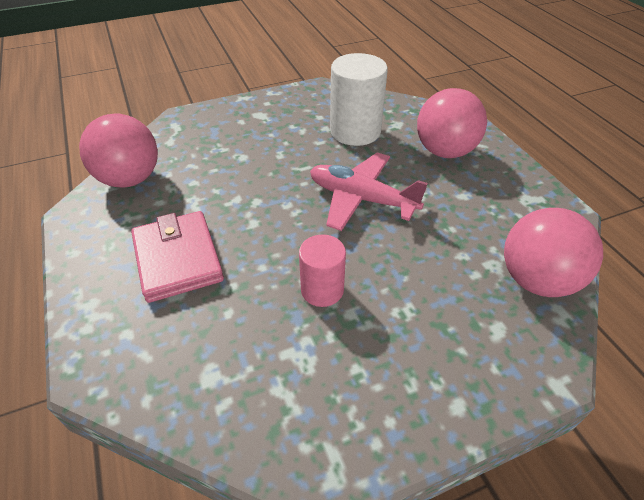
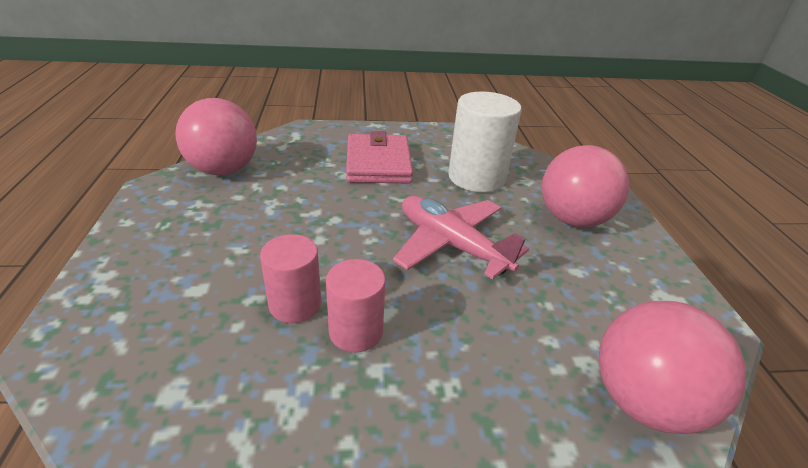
camera: 15 degrees right, 10 degrees down
pink wallet [131,211,224,303] -> pink wallet moved to [346,131,413,183]
none -> pink cylinder [260,234,321,323]

